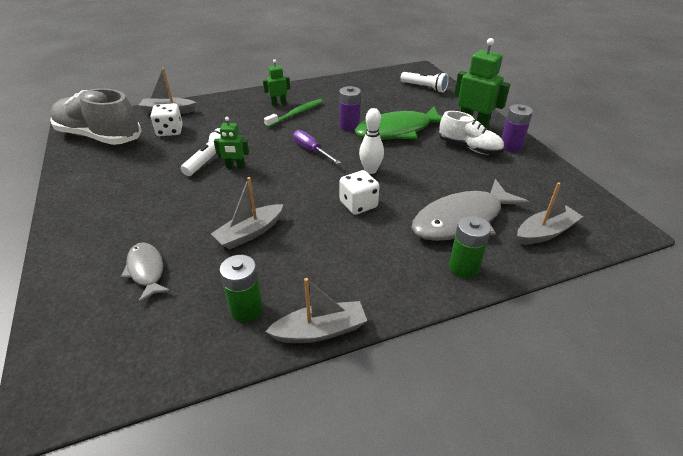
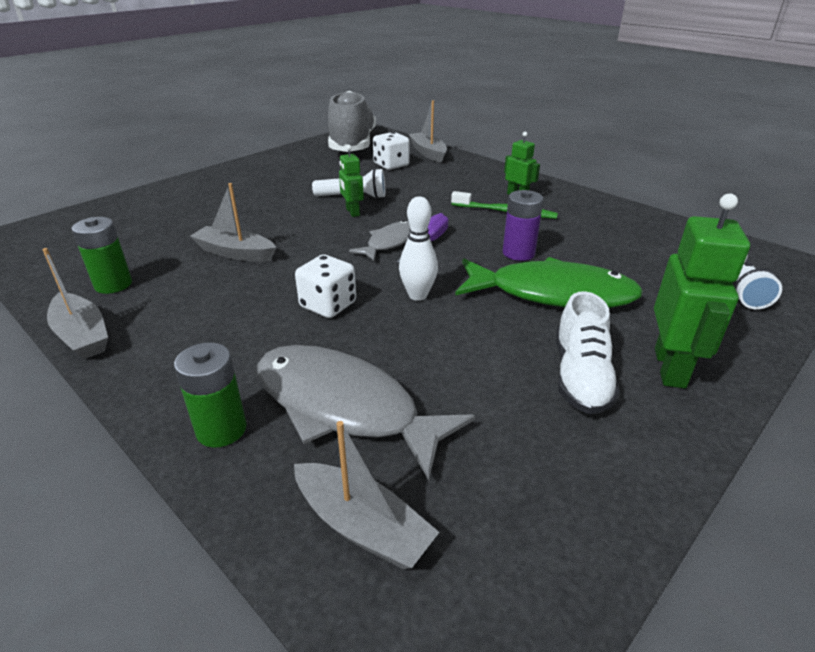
camera: 65 degrees right, 5 degrees down
grey fish [121,242,171,303] -> grey fish moved to [349,220,410,261]
green fish [355,106,443,140] -> green fish turned 150 degrees clockwise [455,257,643,308]
purple battery [501,104,533,152] -> none

